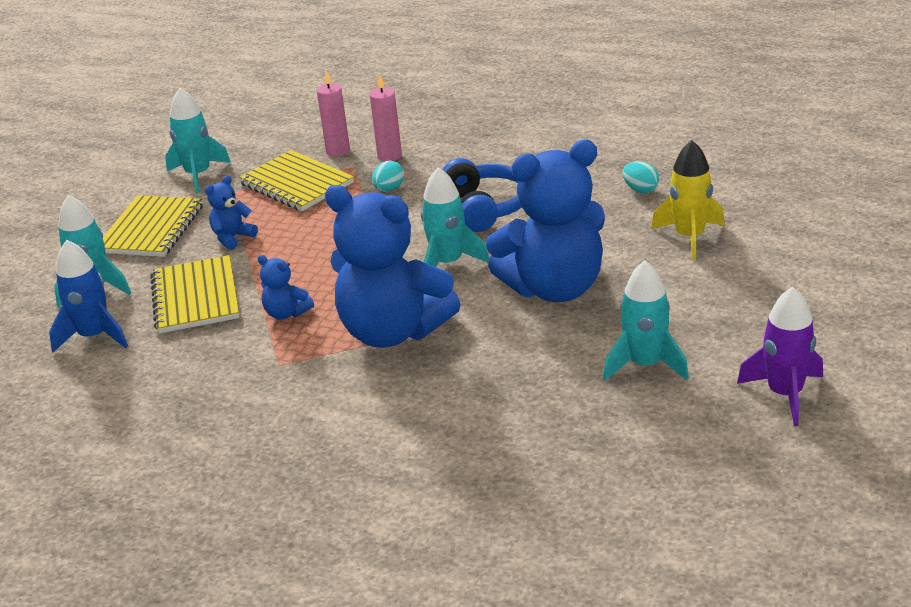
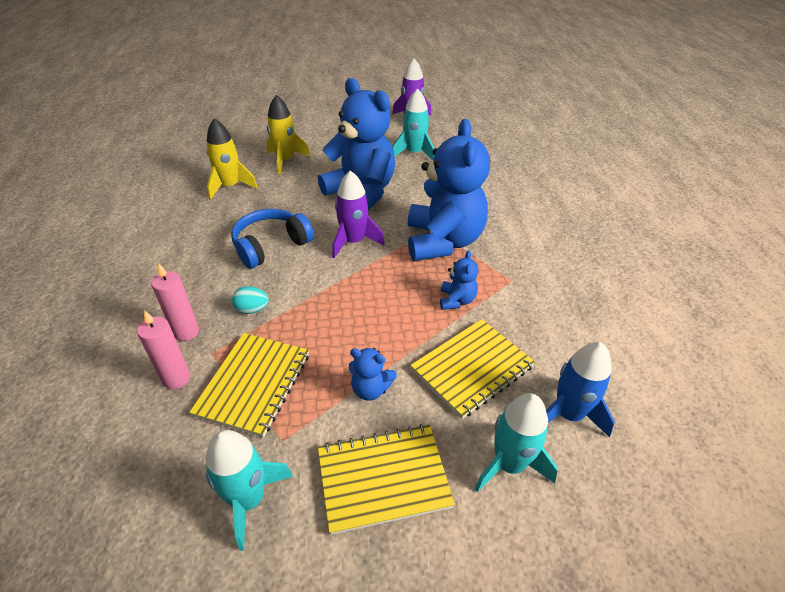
camera: 120 degrees left, 10 degrees up
turquoise rocket [421,167,489,267] -> purple rocket [332,171,385,258]
turquoise egg [623,161,659,193] -> yellow rocket [207,118,258,200]

